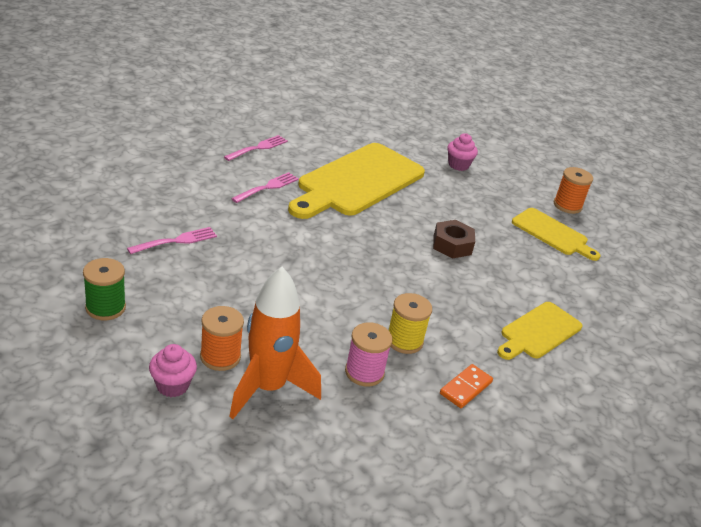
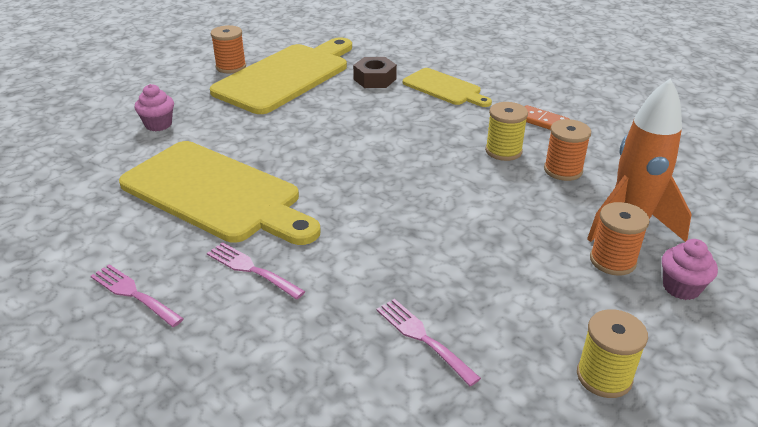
camera: 90 degrees left, 0 degrees up
green spool [83,258,126,320] -> yellow spool [577,309,648,398]
pink spool [345,322,393,386] -> orange spool [544,119,591,181]
brown nut [433,220,475,259] -> brown nut moved to [353,57,397,88]
yellow cutting board [512,208,600,261] -> yellow cutting board [210,37,352,114], size x1.86

